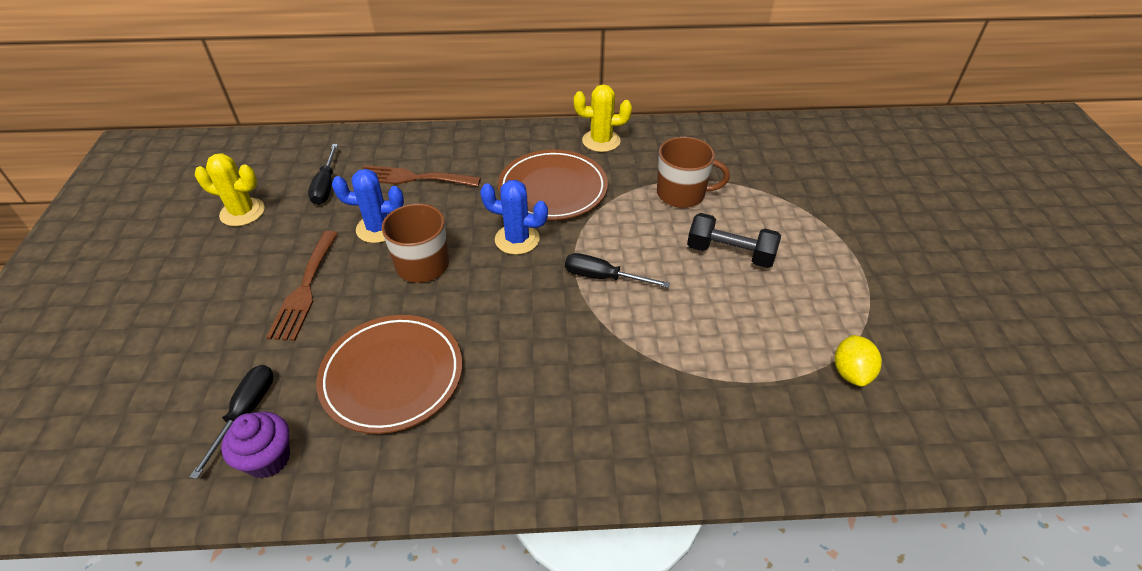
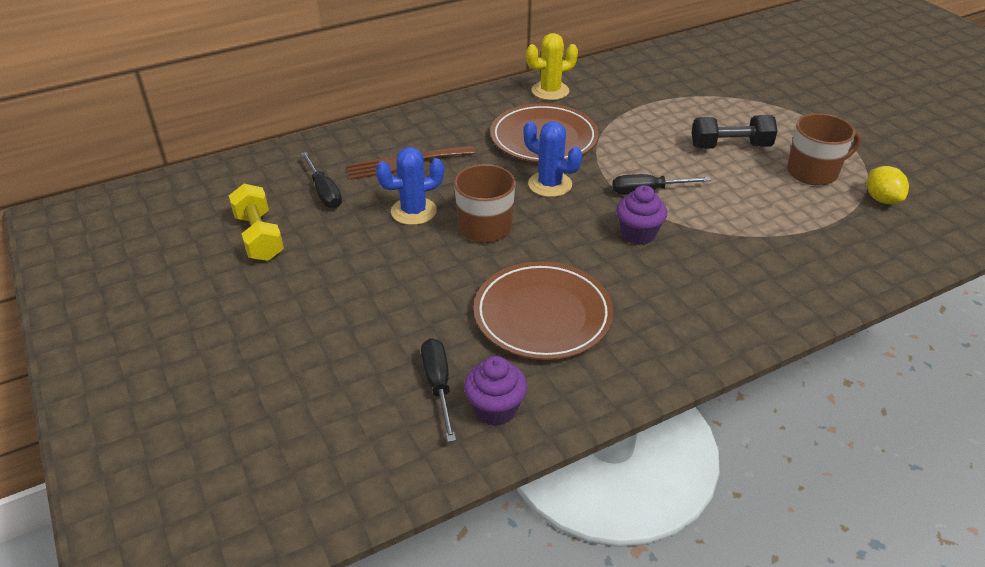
camera: 25 degrees left, 5 degrees down
yellow cactus [195,153,265,226] -> yellow dumbbell [229,184,284,261]
brown fork [266,231,338,341] -> none
blue cactus [480,180,548,255] -> blue cactus turned 45 degrees clockwise [524,121,582,197]
brown mug [657,137,730,208] -> brown mug moved to [787,113,861,186]
none -> purple cupcake [616,185,667,245]

